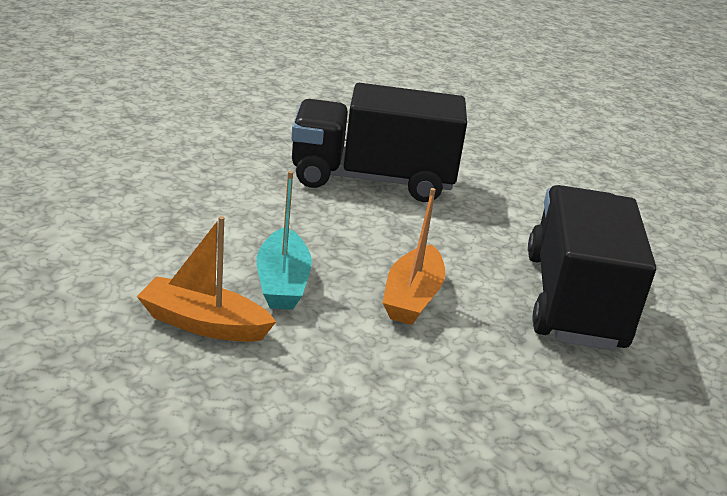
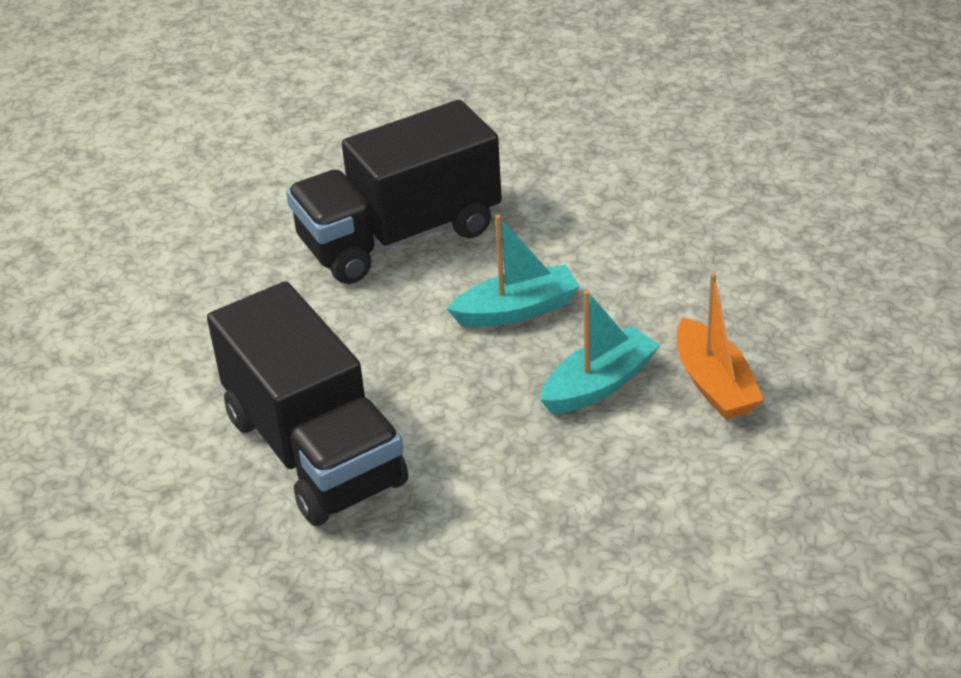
camera: 120 degrees left, 10 degrees up
orange boat [383,188,445,325] -> turquoise boat [447,215,580,327]

